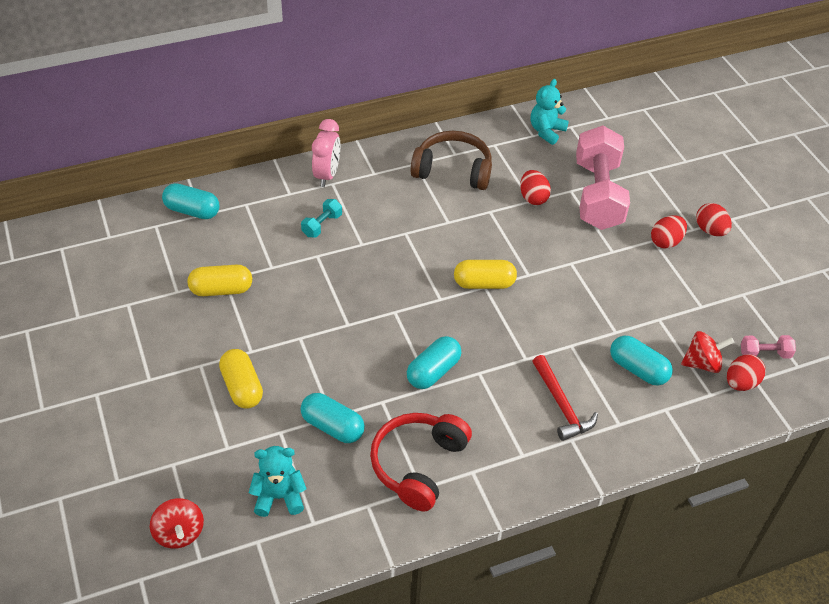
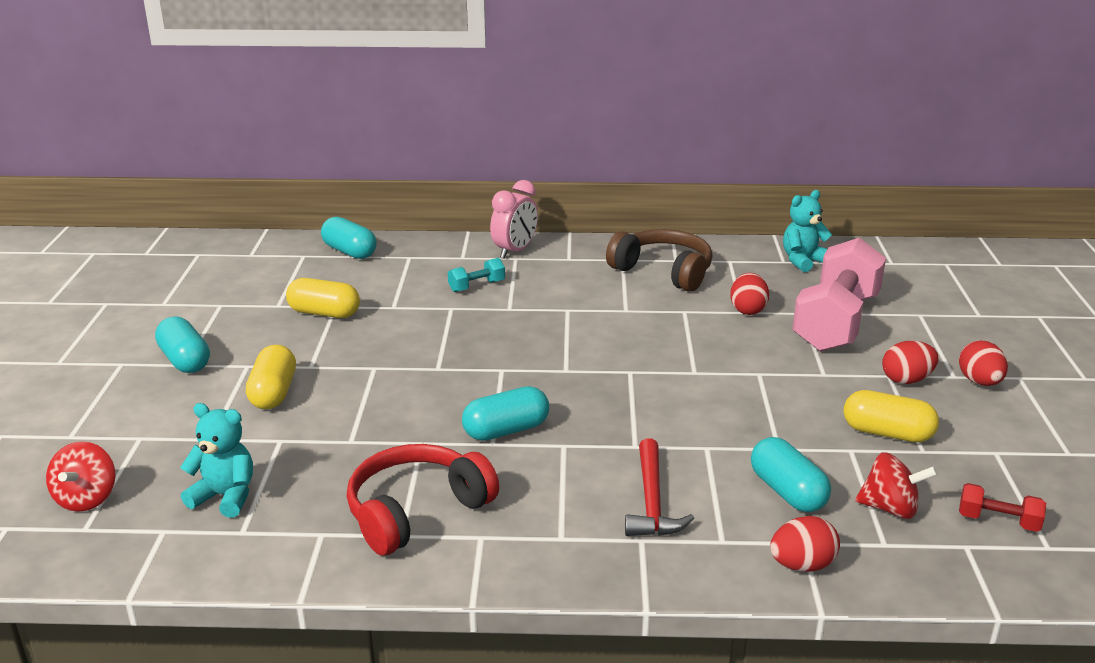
camera: 25 degrees right, 20 degrees down
turquoise capsule [301,393,365,443] -> turquoise capsule moved to [155,316,210,373]
yellow capsule [454,260,517,289] -> yellow capsule moved to [844,390,939,442]
red egg [727,354,766,391] -> red egg moved to [770,516,840,572]
pink dumbbell [741,335,796,359] -> red dumbbell [959,483,1046,532]

